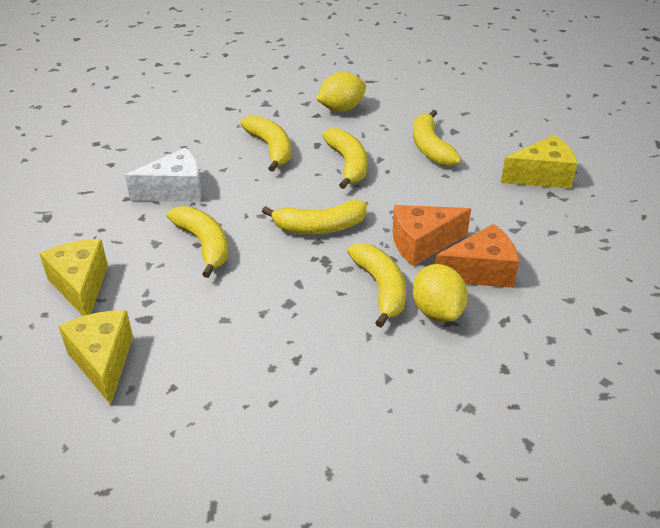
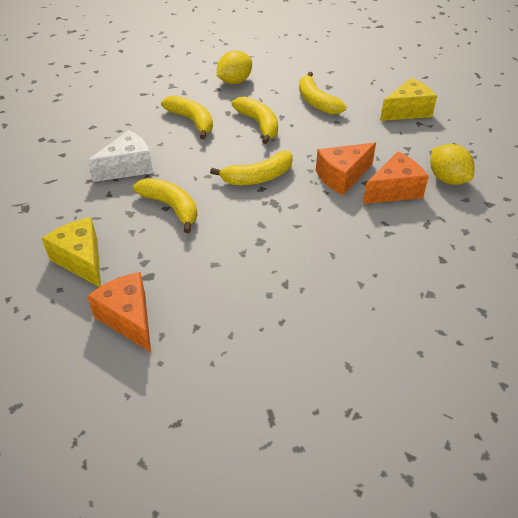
camera: 15 degrees left, 5 degrees up
yellow cheese [58,310,133,405] -> orange cheese [87,272,151,352]
yellow banana [347,243,406,328] -> none
yellow lemon [413,264,468,322] -> yellow lemon moved to [430,144,475,185]

